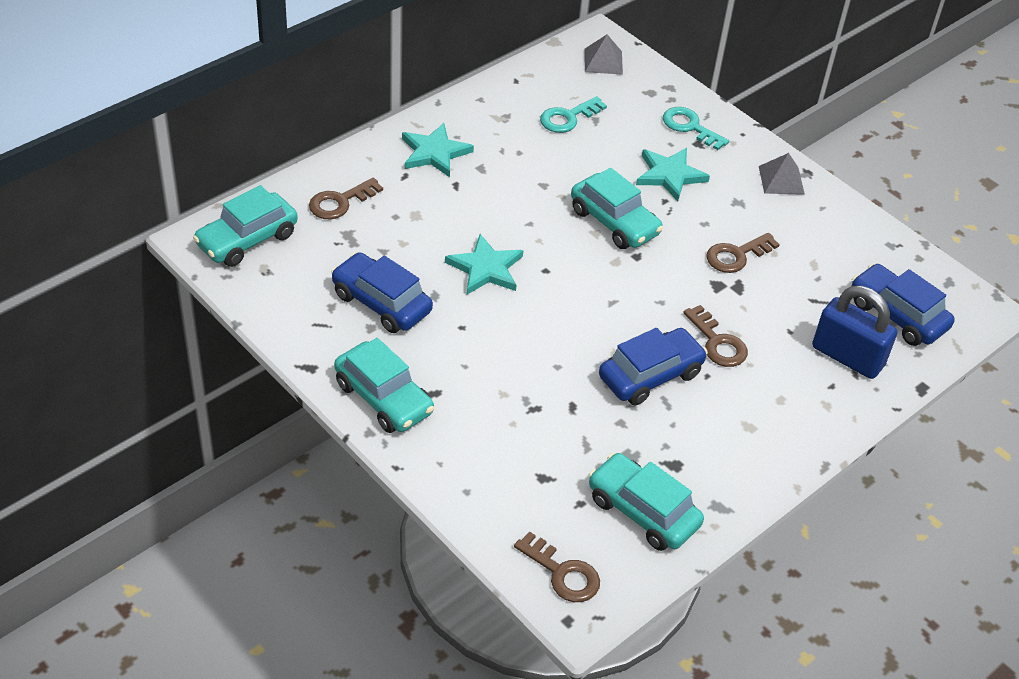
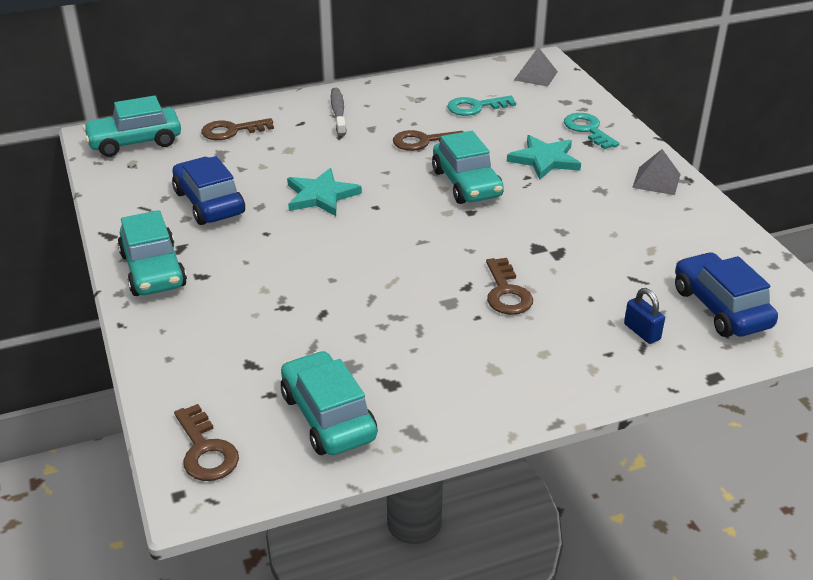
camera: 25 degrees right, 10 degrees down
turquoise star [402,123,474,177] -> grey toothbrush [331,88,346,136]
blue car [599,328,708,405] -> none
brown key [706,233,780,273] -> brown key moved to [393,130,463,151]
blue padlock [812,286,897,379] -> blue padlock [624,288,665,344], size x0.50

